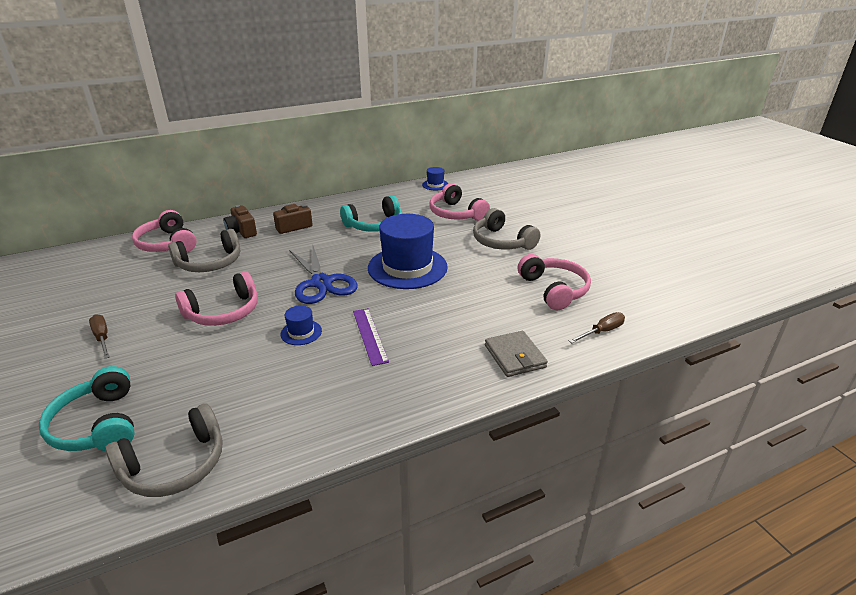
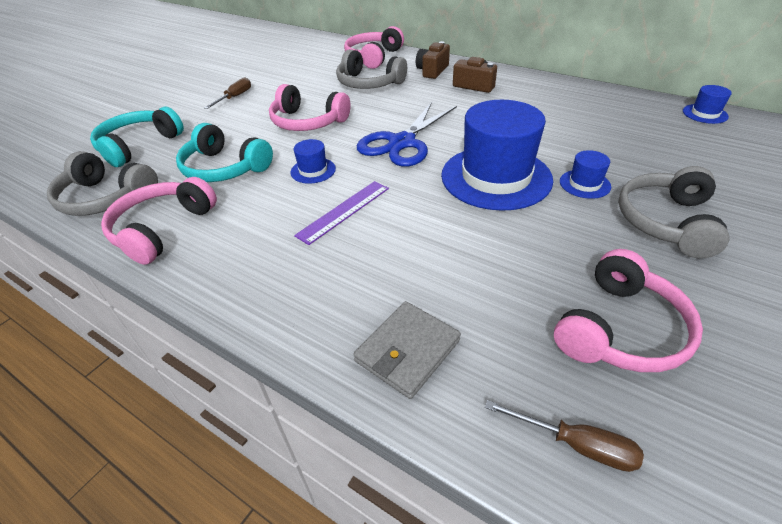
camera: 60 degrees right, 10 degrees up
turquoise headphones [340,195,402,232] -> turquoise headphones moved to [176,123,273,182]
pink headphones [429,183,490,221] -> pink headphones moved to [101,177,217,265]
none -> blue hat [560,150,611,199]

